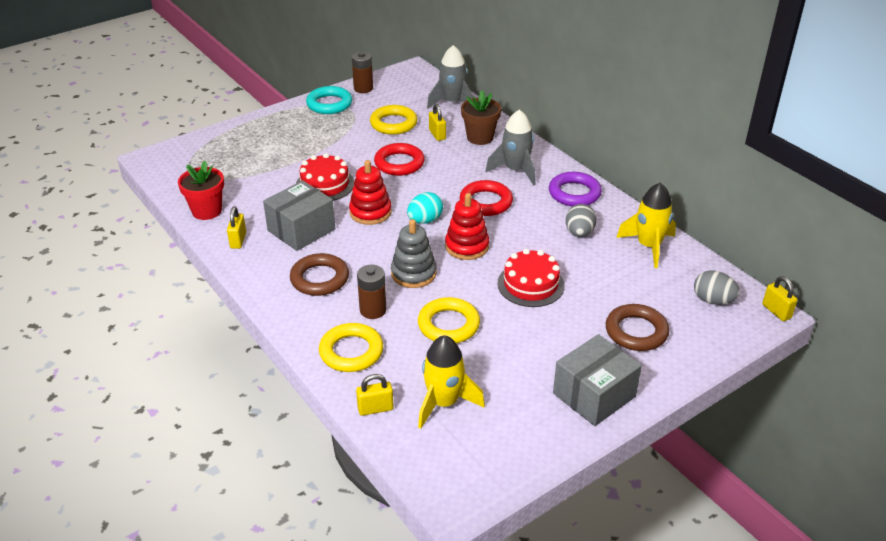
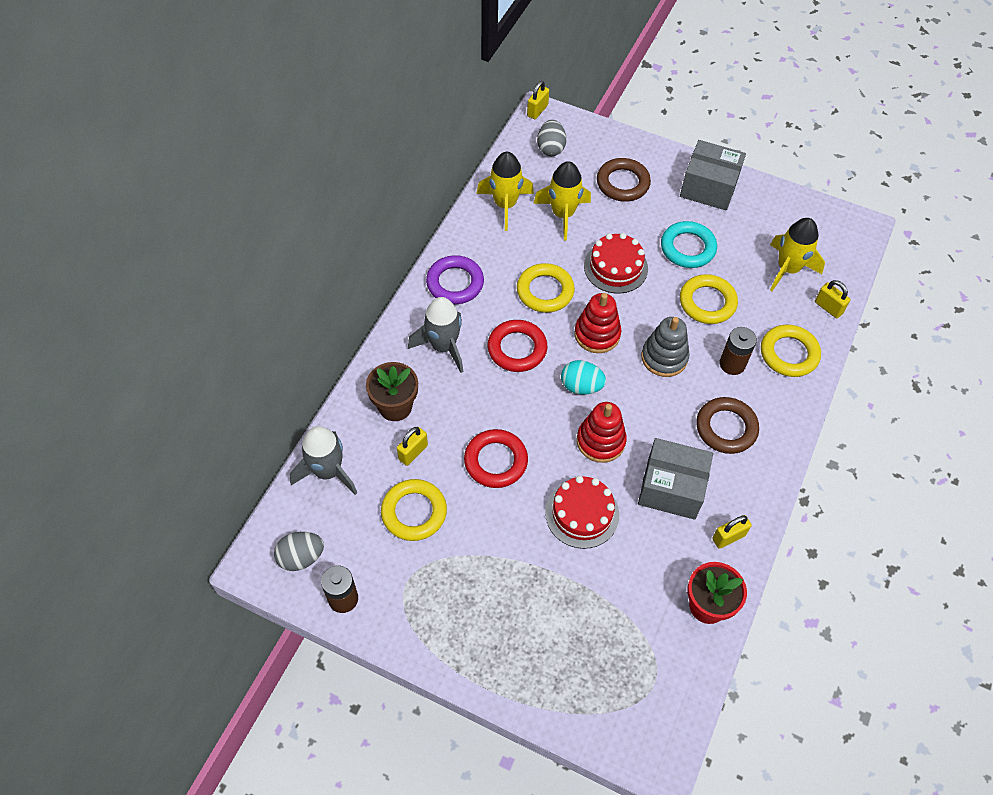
camera: 120 degrees left, 20 degrees up
turquoise ring [306,86,352,114] -> turquoise ring moved to [661,221,717,268]
grey egg [565,204,596,237] -> grey egg moved to [274,532,324,571]
none -> yellow ring [517,263,575,313]
none -> yellow rocket [533,161,591,241]

